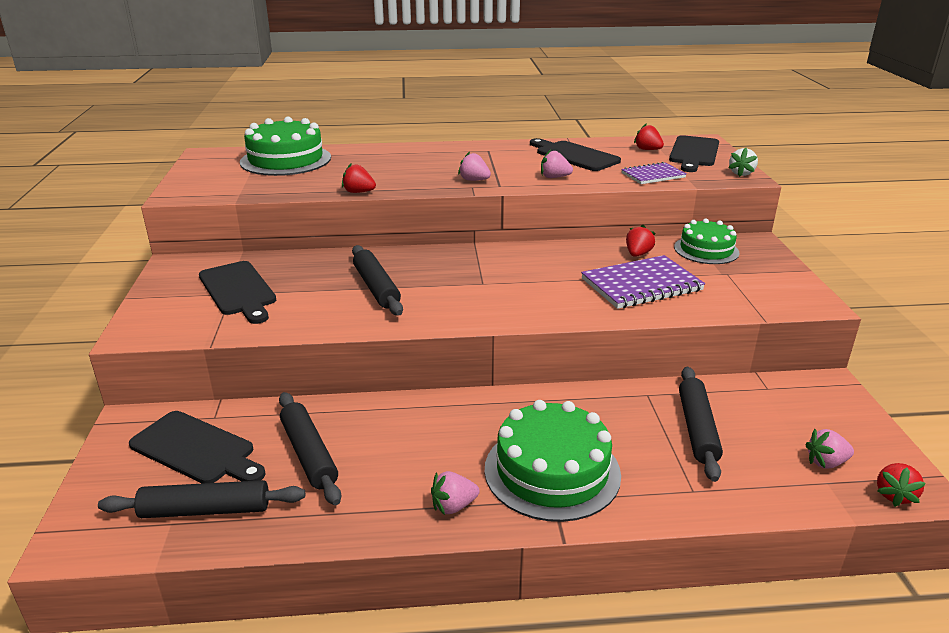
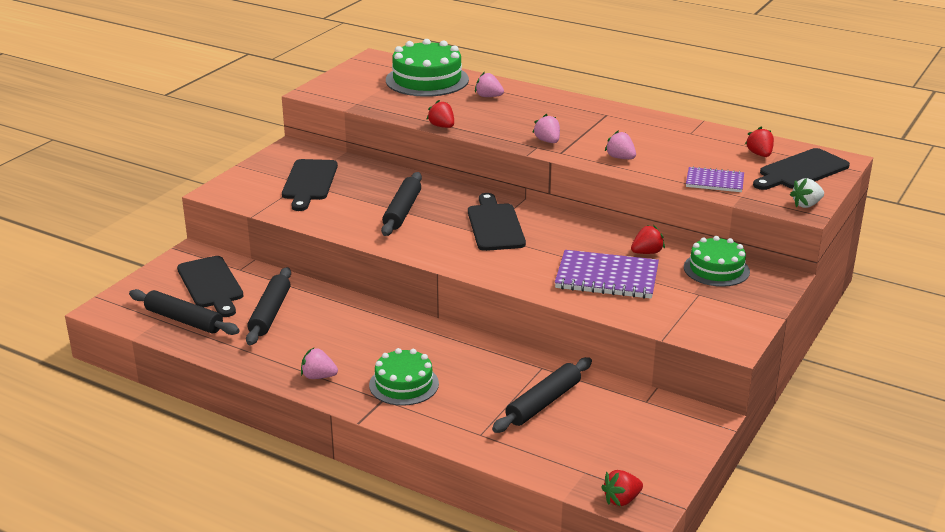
camera: 35 degrees right, 0 degrees up
green cake [485,400,621,522] -> green cake [369,348,439,406], size x0.64
black cutting board [530,138,621,171] -> black cutting board moved to [468,193,526,251]
pink strawberry [805,429,854,469] -> pink strawberry moved to [475,72,504,97]

